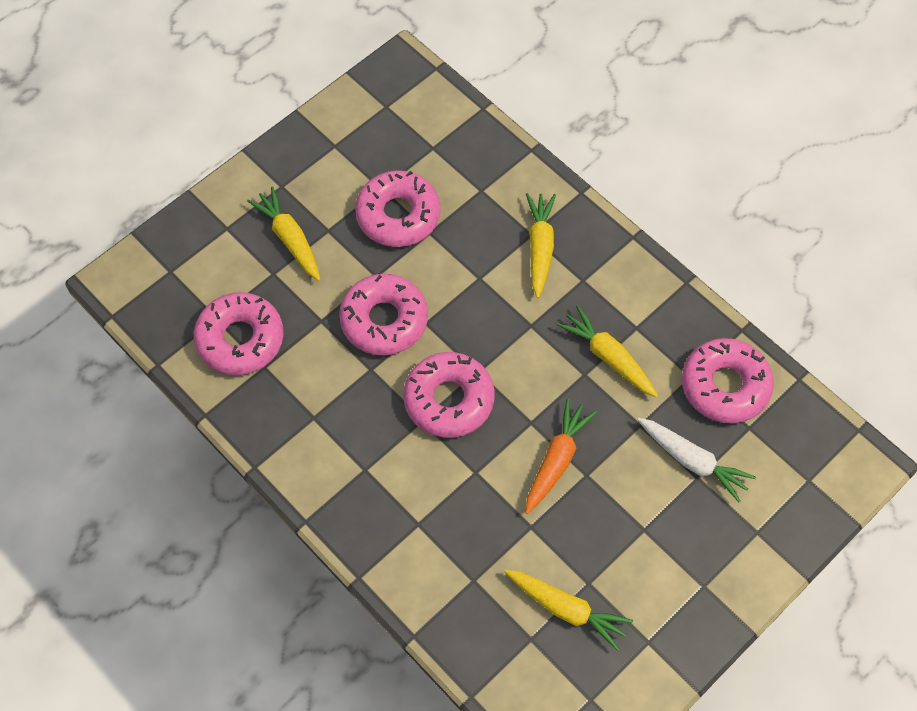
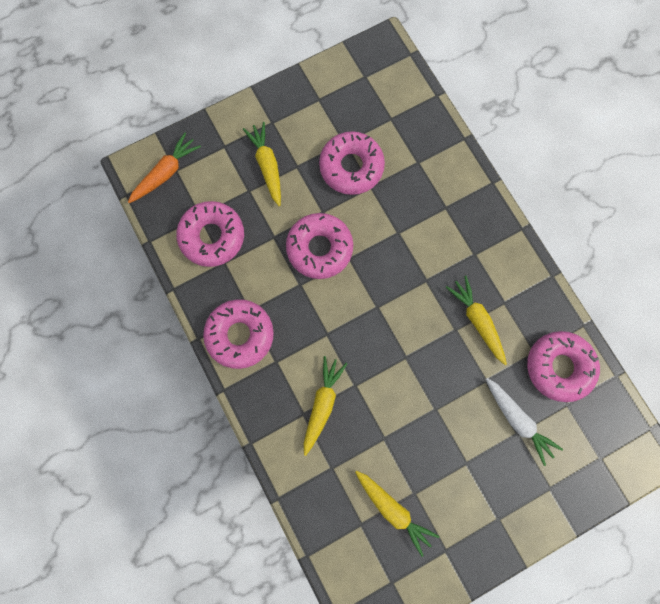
camera: 15 degrees right, 15 degrees up
pink donut [403,352,494,438] -> pink donut moved to [203,299,274,369]
yellow carrot [526,193,556,298] -> yellow carrot moved to [304,356,348,456]
orange carrot [526,399,597,514] -> orange carrot moved to [128,133,201,203]

